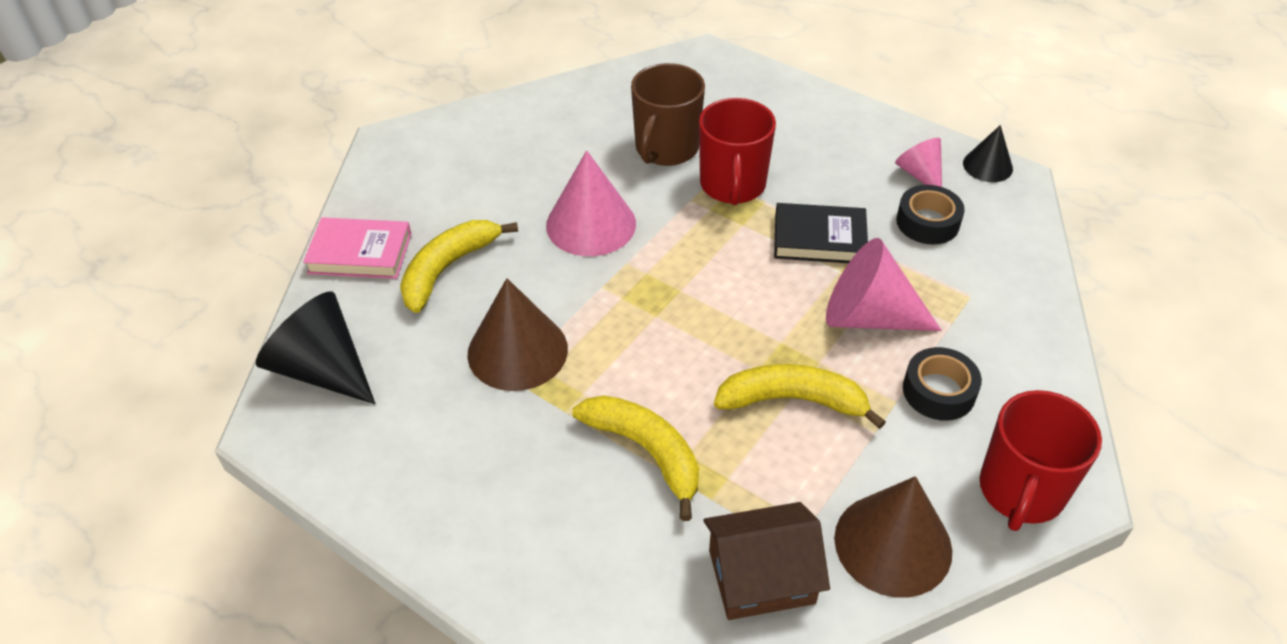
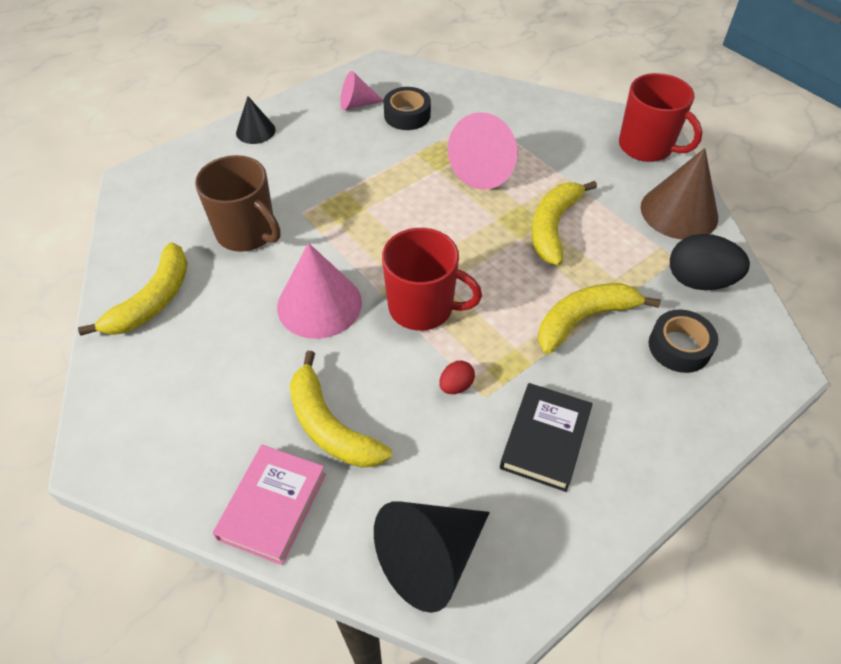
camera: 75 degrees left, 5 degrees up
brown cone [467,278,568,391] -> red egg [439,360,475,394]
red mug [699,98,776,205] -> red mug moved to [382,228,482,331]
brown house [703,502,830,620] -> black egg [670,234,750,290]
black book [774,203,868,263] -> black book moved to [500,383,593,492]
black tape [903,347,982,421] -> black tape moved to [649,310,718,373]
black cone [963,125,1013,182] -> black cone moved to [236,96,276,144]
none -> yellow banana [78,242,188,336]

